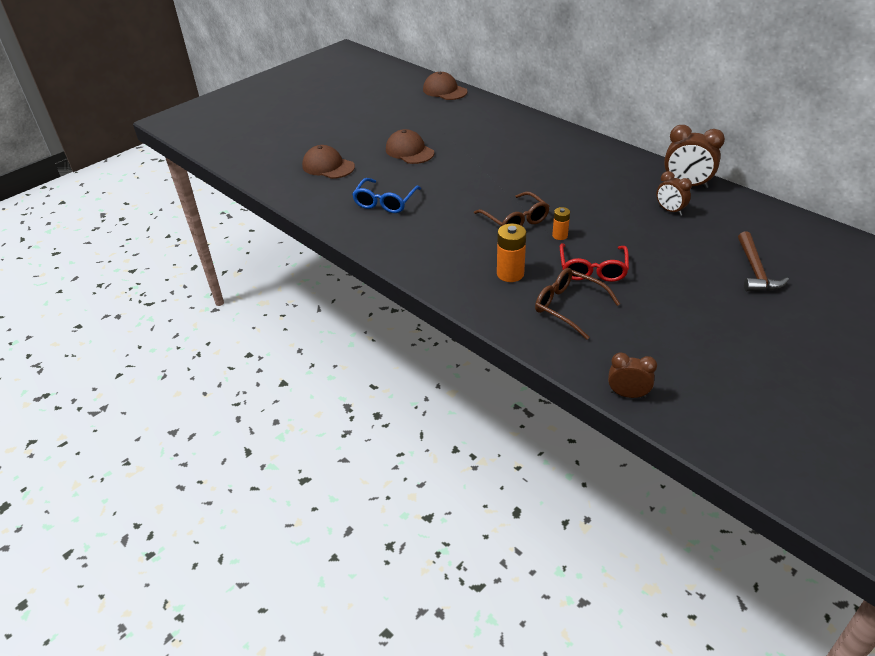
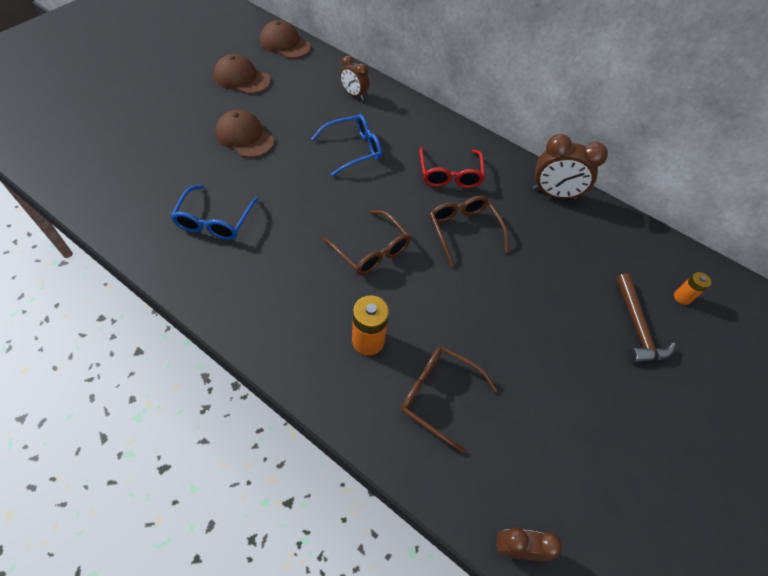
camera: 15 degrees left, 15 degrees up
brown cap [302,145,355,179] -> brown cap moved to [214,54,271,94]
orange battery [552,207,570,240] -> orange battery moved to [674,272,711,305]
red glasses [560,243,629,282] -> red glasses moved to [419,147,485,188]
brown clock [656,171,692,216] -> brown clock moved to [340,55,369,100]
none -> blue glasses [311,114,382,177]
none -> brown glasses [430,196,509,267]

